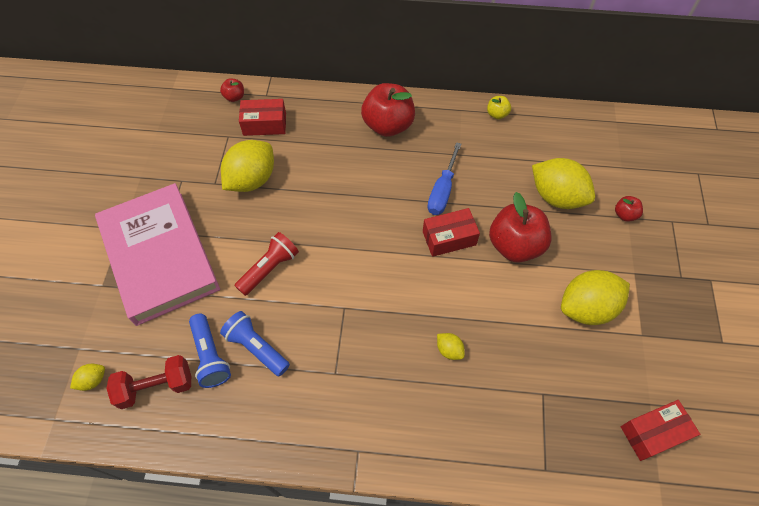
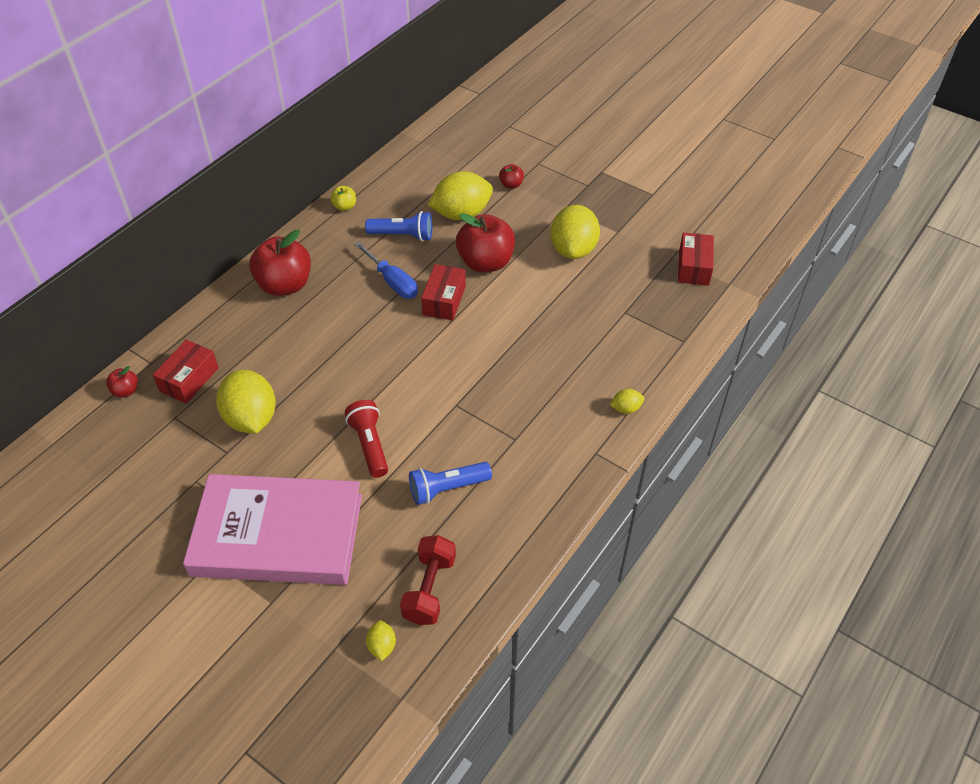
camera: 60 degrees left, 10 degrees down
blue flashlight [189,314,231,388] -> blue flashlight moved to [365,211,432,241]
yellow lemon [437,333,465,360] -> yellow lemon moved to [610,389,644,414]

